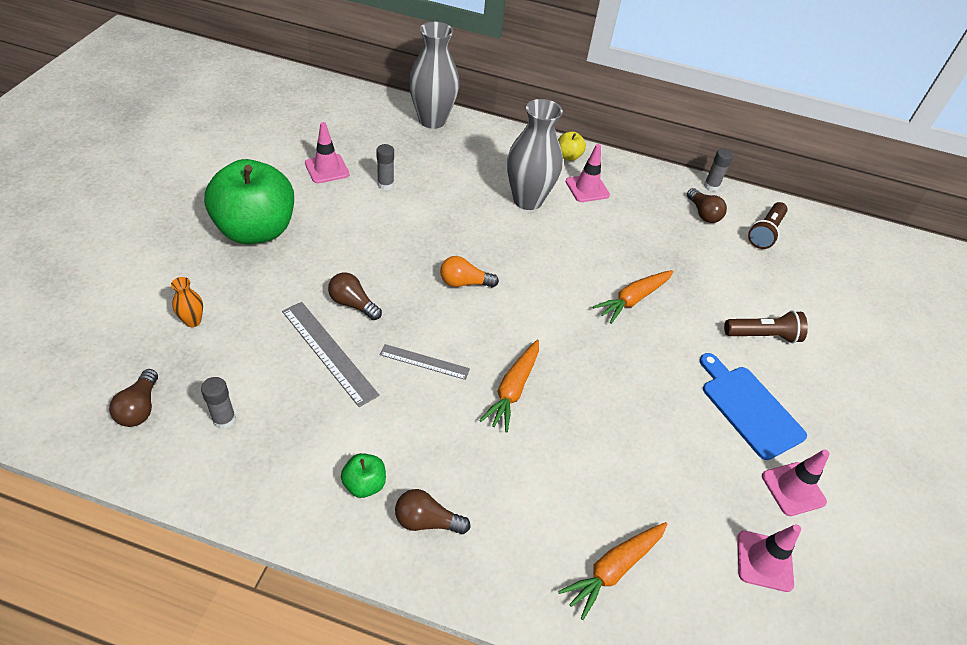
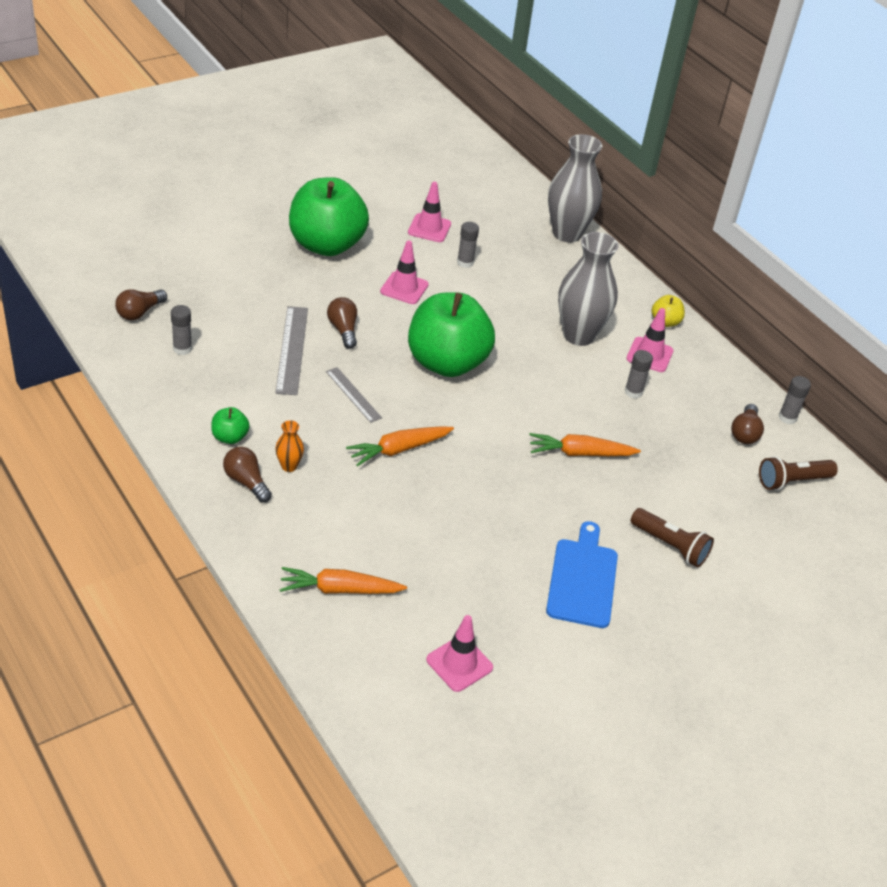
camera: 40 degrees right, 5 degrees down
orange vase [171,277,203,327] -> orange vase moved to [275,420,304,472]
orange light bulb [440,256,499,287] -> green apple [408,292,495,377]
pink traffic cone [762,450,830,516] -> pink traffic cone moved to [380,240,429,304]
none -> grey glue stick [625,350,653,399]

